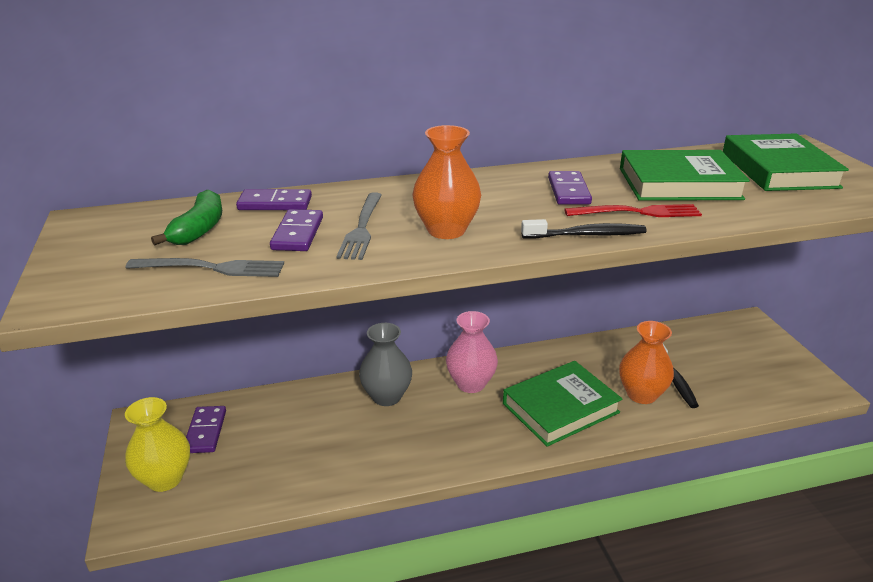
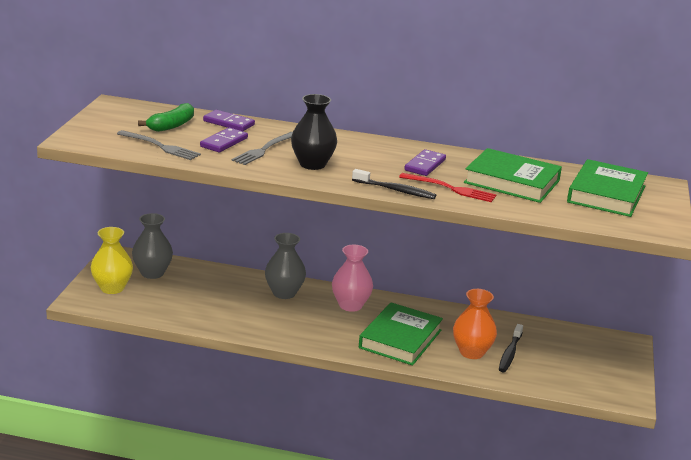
camera: 25 degrees right, 5 degrees down
purple domino [186,406,226,453] -> grey vase [132,213,173,279]
orange vase [412,125,481,239] -> black vase [291,94,337,170]
green book [503,361,622,447] -> green book turned 60 degrees counterclockwise [359,302,443,366]

